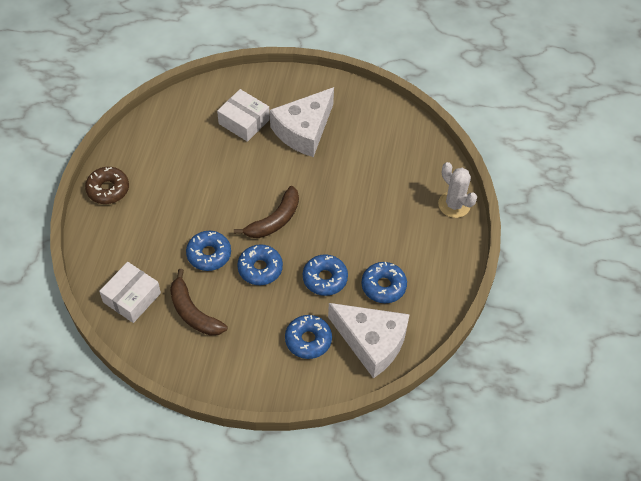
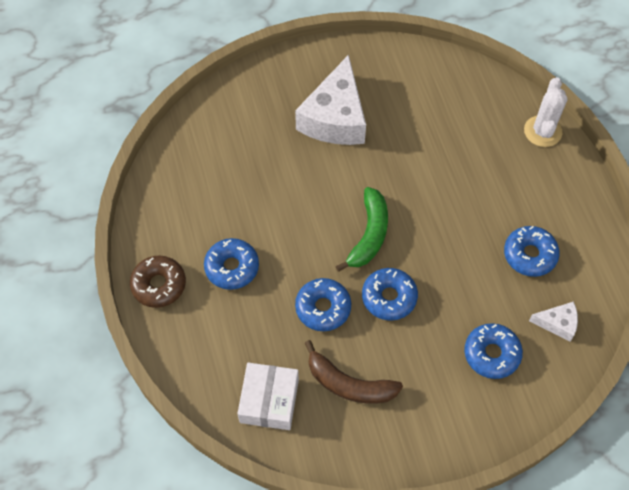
camera: 25 degrees left, 5 degrees up
white box [217,89,270,142] -> none
brown banana [234,186,299,238] -> green banana [336,187,388,272]
blue donut [303,254,348,296] -> blue donut moved to [204,238,259,290]
white cheese [328,303,410,378] -> white cheese [529,301,578,342], size x0.46
white cactus [438,162,477,218] -> white cactus turned 75 degrees clockwise [524,77,568,147]

